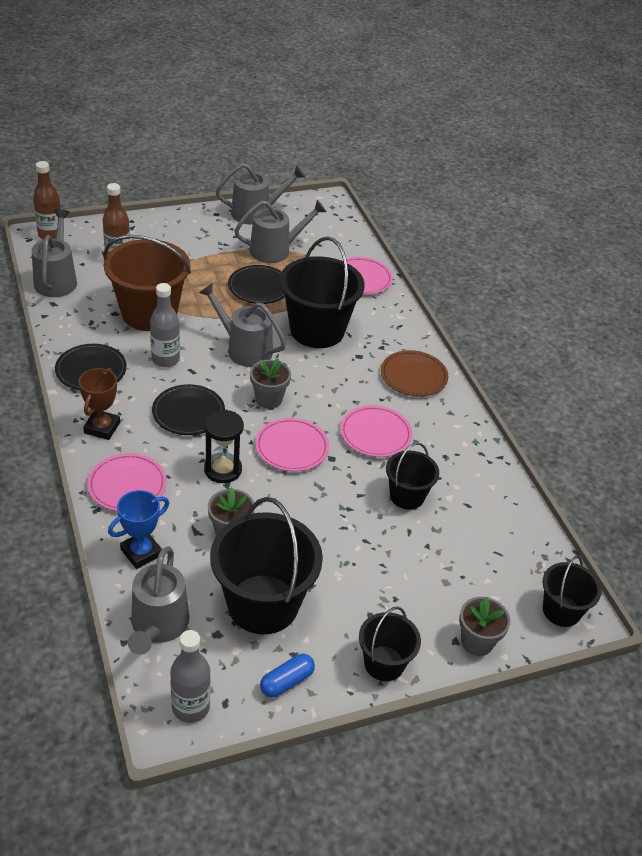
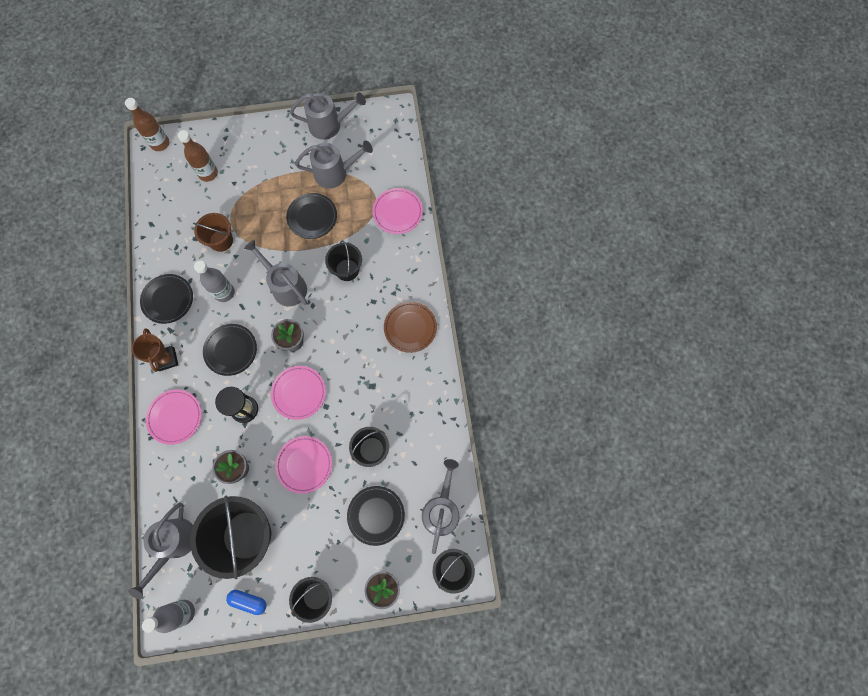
camera: 15 degrees right, 30 degrees up
grey watering can [32,209,77,297] -> grey watering can moved to [422,459,459,554]
brown trophy [79,368,120,440] -> brown trophy turned 45 degrees counterclockwise [132,328,178,372]
brown bucket [104,235,191,331] -> brown bucket [193,213,233,252], size x0.55
blue trophy [108,490,169,569] -> none
blue capsule [260,654,315,698] -> blue capsule turned 45 degrees clockwise [226,590,266,615]
black bucket [279,237,365,348] -> black bucket [325,240,362,281], size x0.55
pink plate [340,405,412,457] -> pink plate moved to [275,436,332,494]
none -> black plate [347,486,405,546]

